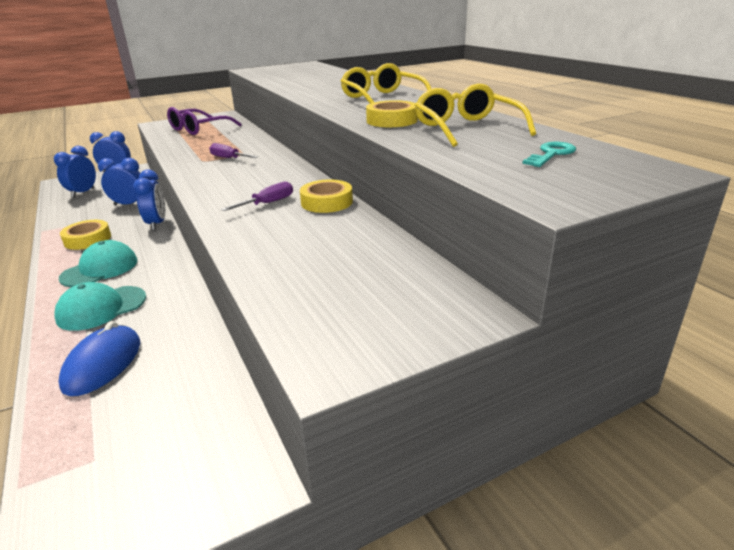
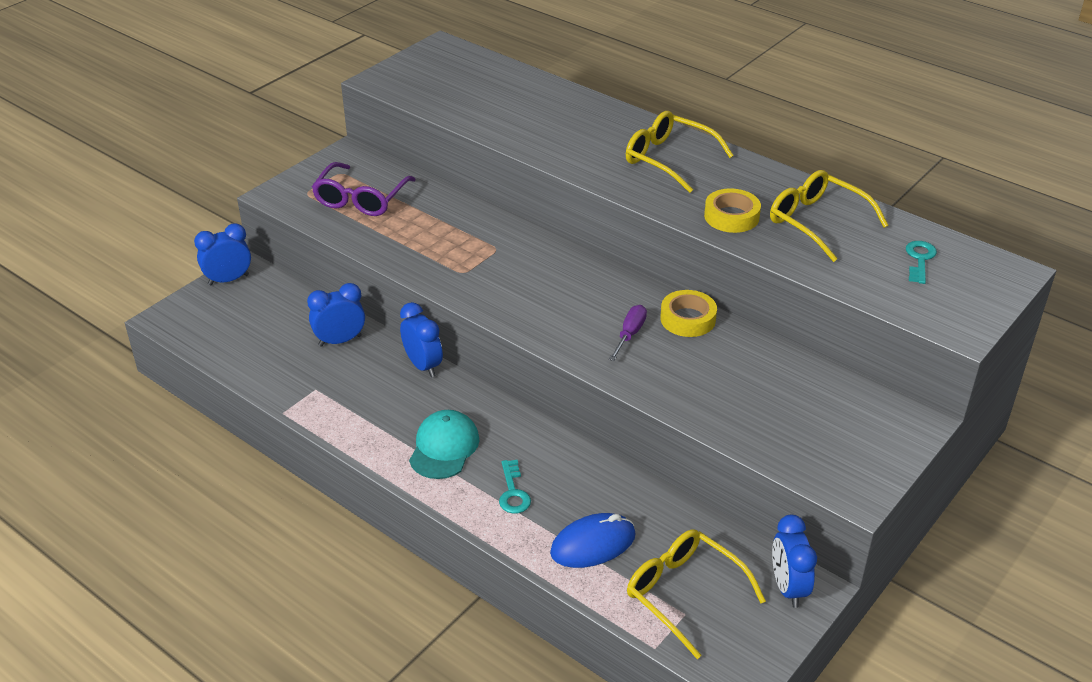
camera: 25 degrees left, 10 degrees up
blue clock [54,146,96,198] -> blue clock moved to [772,515,817,608]
turquoise cap [54,282,146,331] -> turquoise key [499,460,531,514]
blue mouse [59,321,140,396] -> blue mouse turned 75 degrees clockwise [550,513,636,568]
yellow tape [60,220,111,250] -> none
purple screwdriver [209,143,258,158] -> none
none -> yellow glasses [627,529,766,659]

